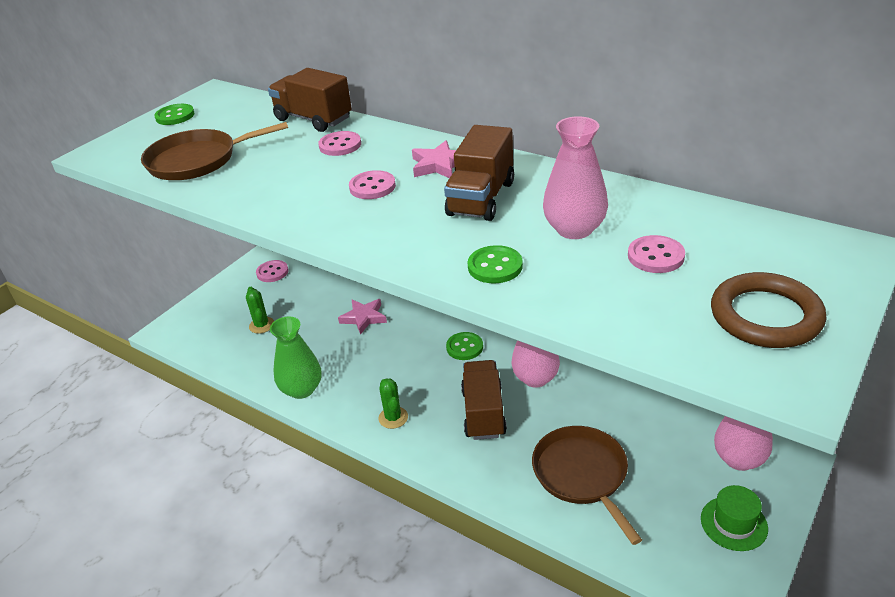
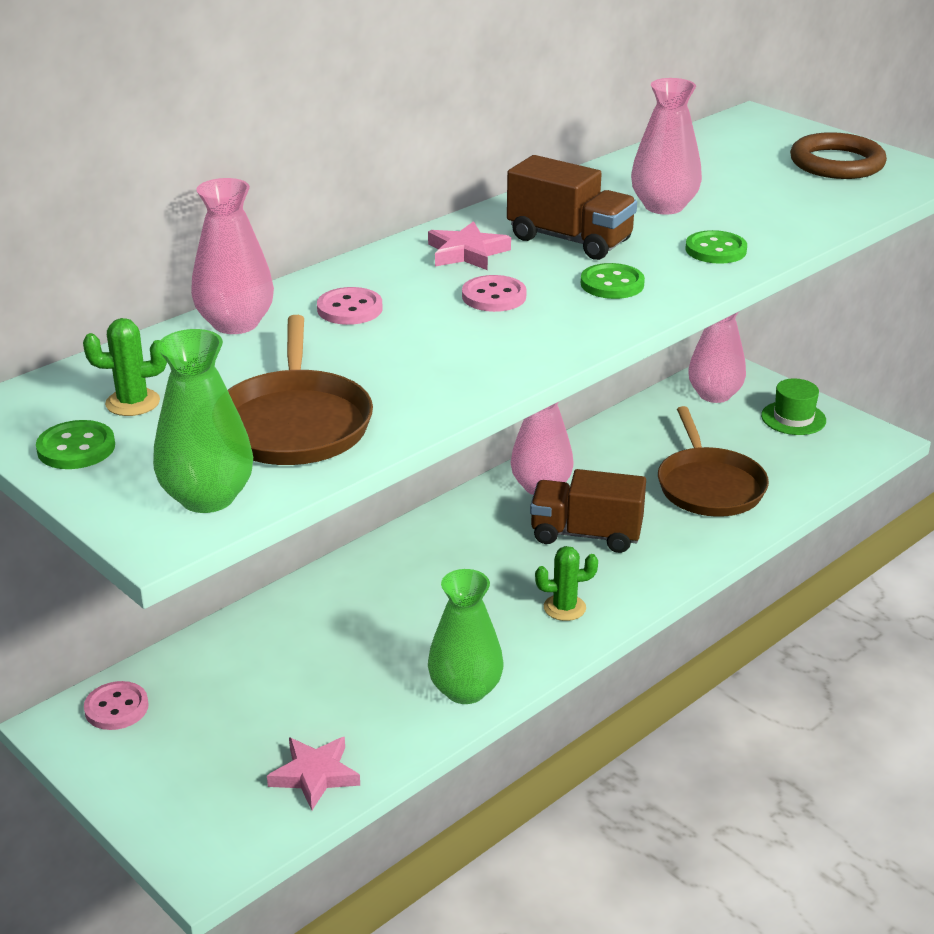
camera: 80 degrees left, 5 degrees down
green cactus [246,287,274,334] -> green cactus moved to [83,318,167,416]
brown truck [268,68,352,132] -> pink vase [191,178,274,334]
pink star [338,299,387,335] -> pink star moved to [267,737,360,810]
green button [446,332,483,360] -> green button moved to [581,263,645,299]
brown pan [532,426,642,545] -> brown pan turned 90 degrees counterclockwise [658,406,769,517]
pink button [628,235,685,273] -> none
none -> green vase [153,329,253,513]

